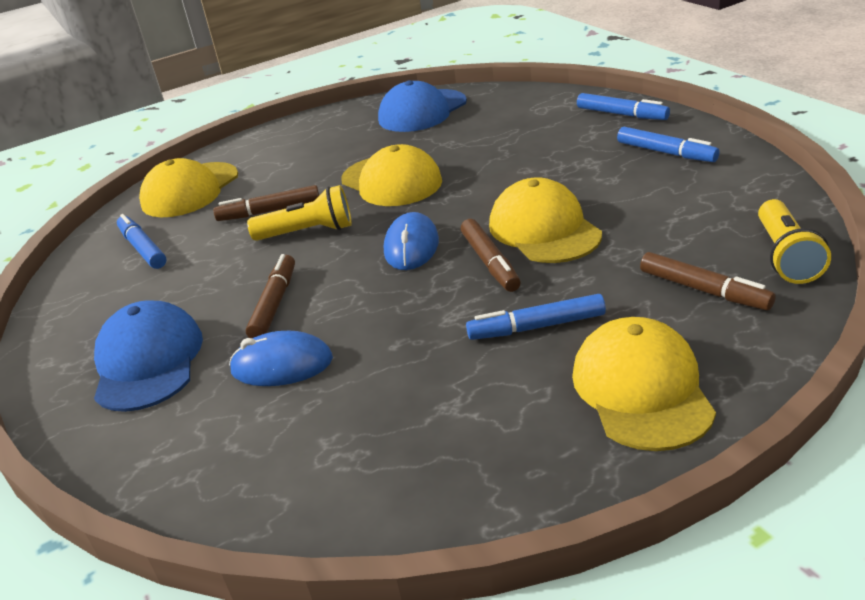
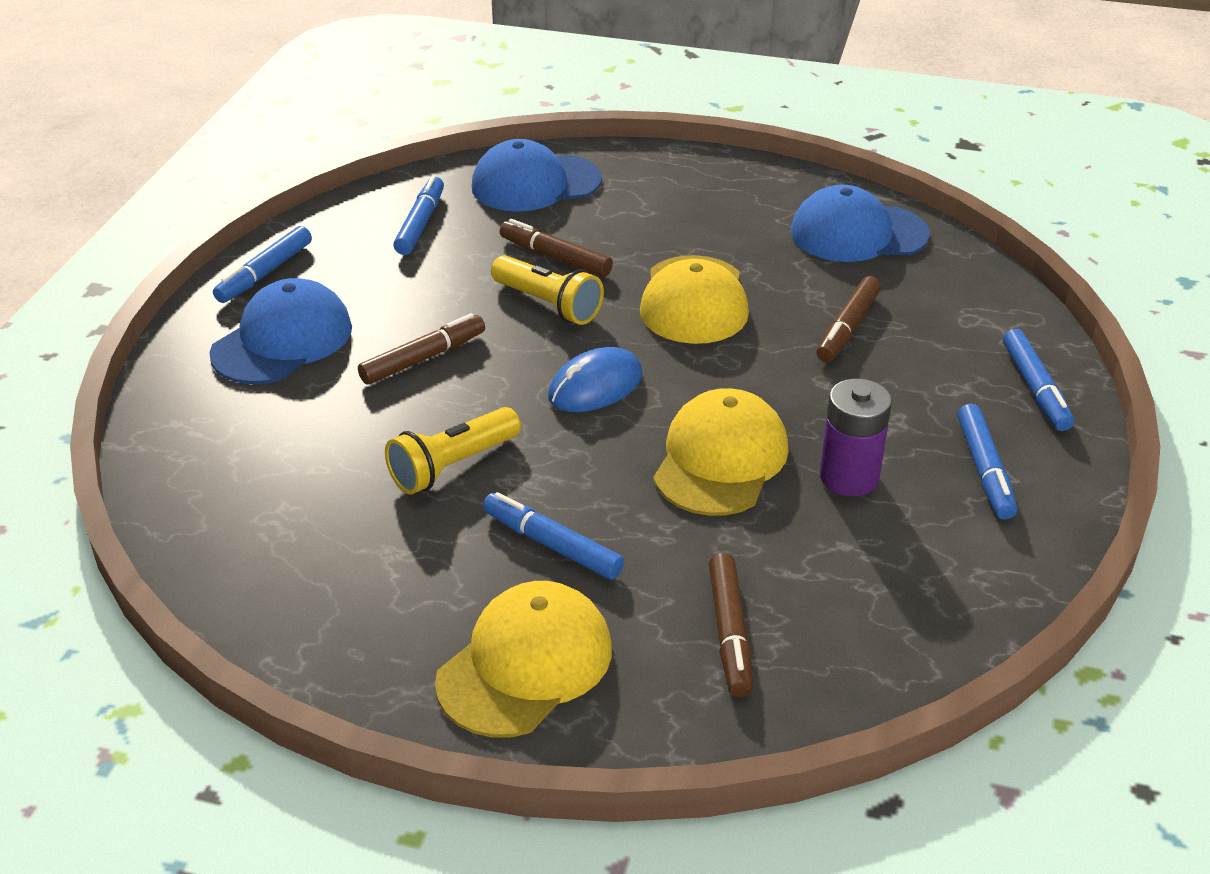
camera: 40 degrees right, 5 degrees up
yellow cap [139,158,238,217] -> blue cap [472,139,602,212]
blue mouse [229,331,333,386] -> none
brown marker [461,219,521,292] -> brown marker moved to [816,276,881,362]
yellow flashlight [758,199,831,284] -> yellow flashlight moved to [385,407,521,494]
none -> blue marker [213,226,312,303]
none -> purple battery [820,379,892,496]

